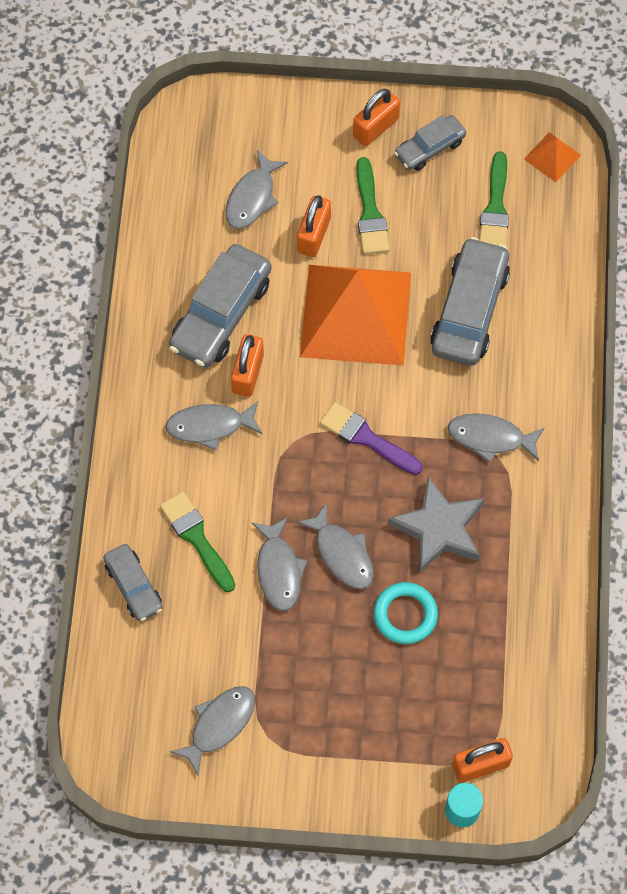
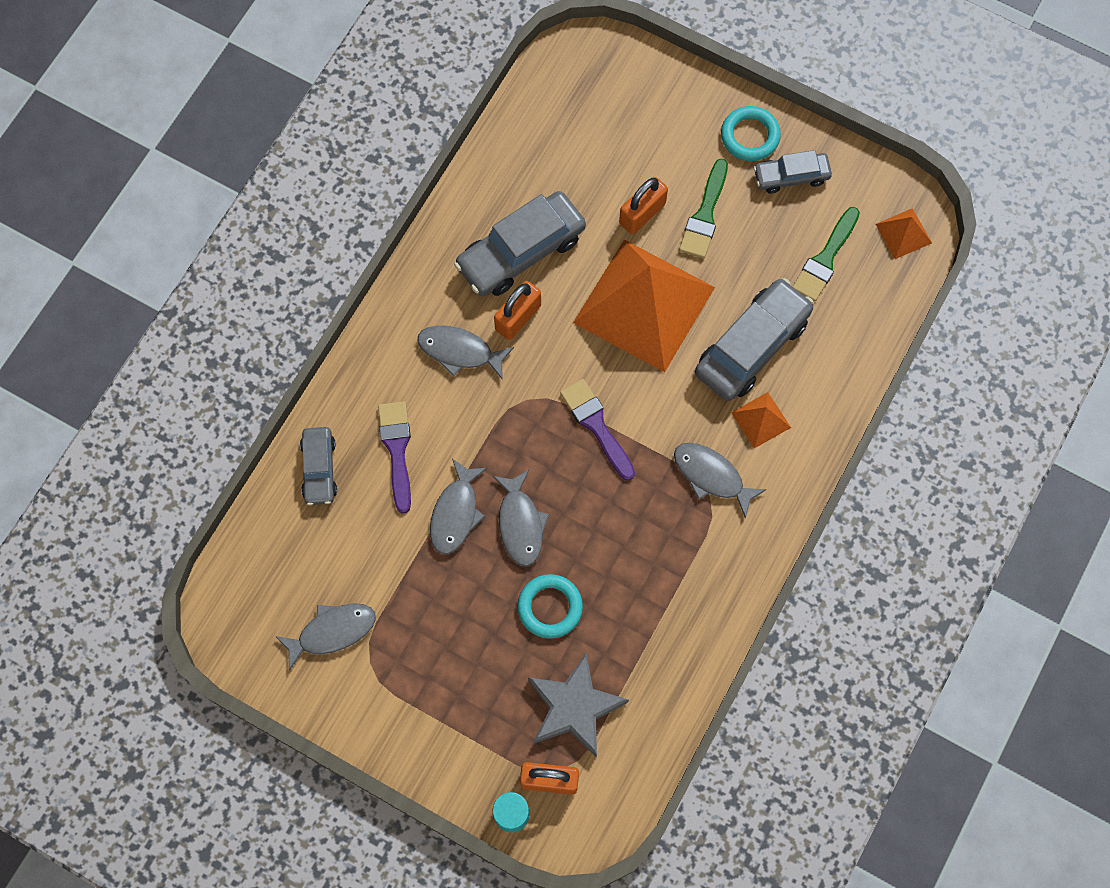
camera: 25 degrees right, 5 degrees up
green brush [160,492,235,592] -> purple brush [378,401,411,514]
grey fish [226,150,288,229] -> none
orange padlock [353,89,400,146] -> turquoise ring [721,106,781,161]
grey star [388,477,484,574] -> grey star moved to [528,653,629,757]
none -> orange pyramid [731,392,791,449]

